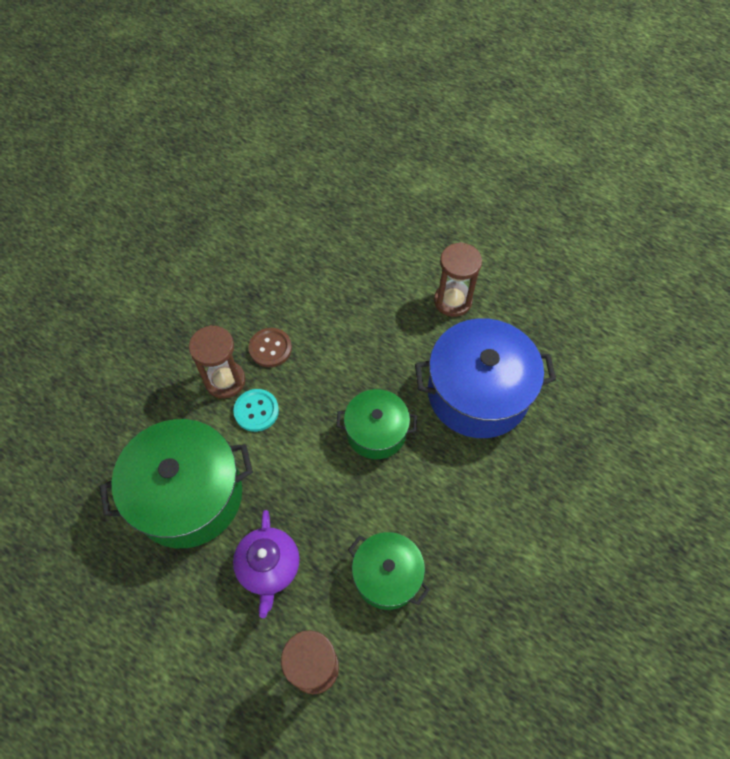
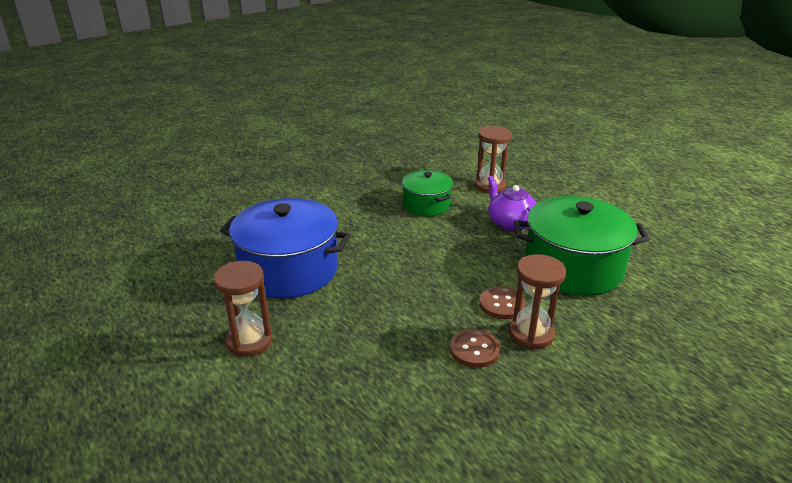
camera: 160 degrees left, 30 degrees down
turquoise button [233,389,279,432] -> brown button [479,286,526,319]
purple teapot [233,510,300,618] -> purple teapot turned 45 degrees counterclockwise [488,176,537,231]
green pot [336,389,417,459] -> none

